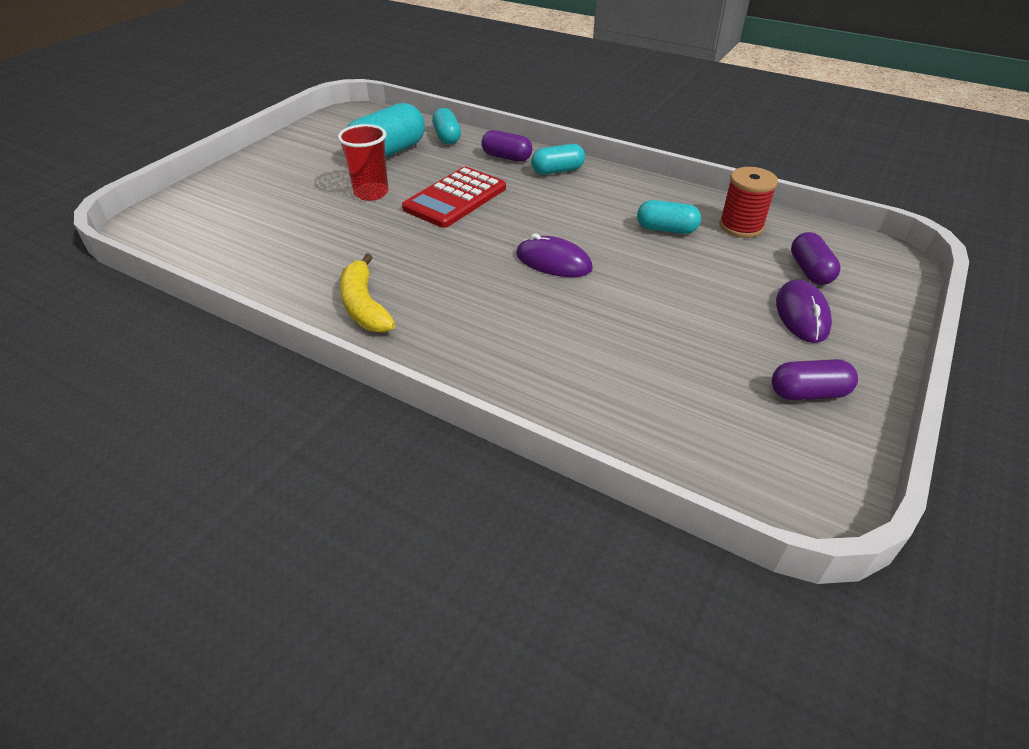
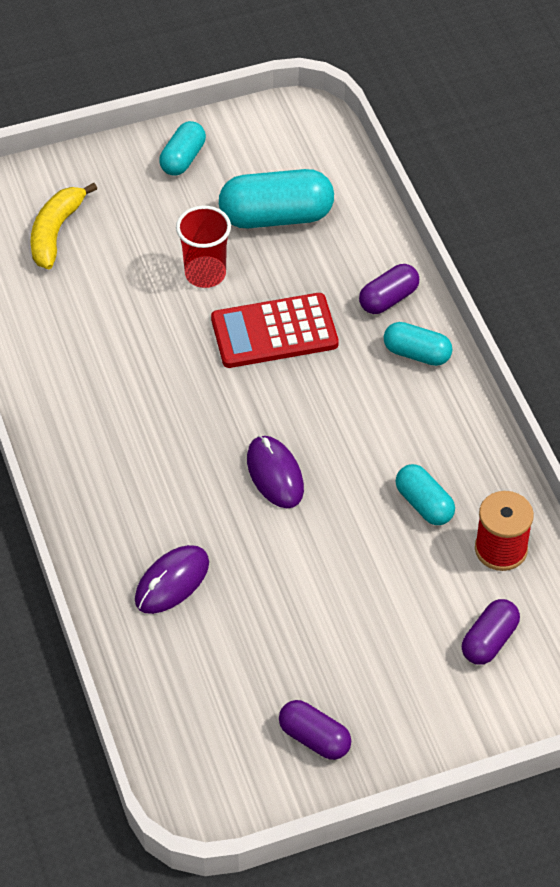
camera: 40 degrees right, 10 degrees up
yellow banana [340,253,396,333] -> yellow banana moved to [31,183,97,269]
turquoise capsule [432,108,461,144] -> turquoise capsule moved to [159,121,206,176]
purple capsule [482,130,532,162] -> purple capsule turned 75 degrees clockwise [359,264,419,314]
purple mouse [776,280,832,343] -> purple mouse moved to [135,545,209,614]

